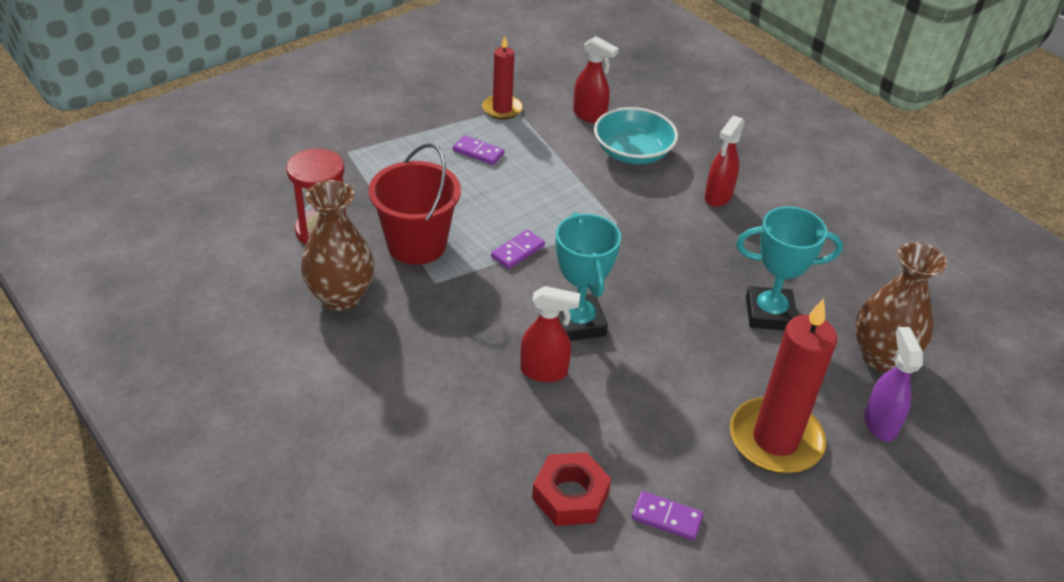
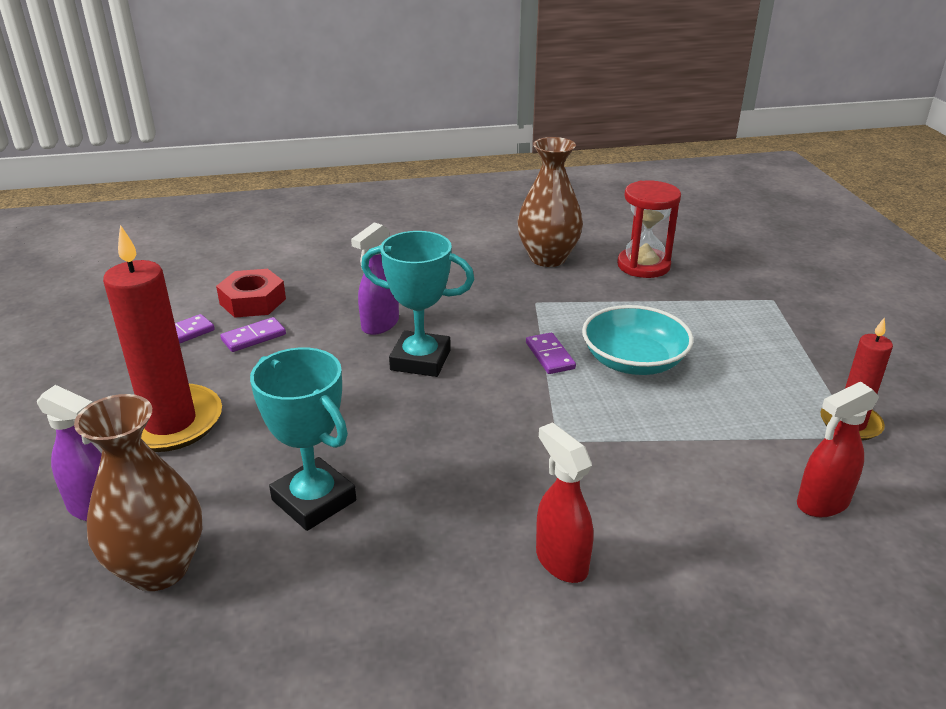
camera: 120 degrees right, 10 degrees down
red bucket [369,143,461,265] -> none
purple domino [453,135,504,165] -> purple domino moved to [220,317,286,352]
red spray bottle [520,286,580,382] -> purple spray bottle [351,222,399,335]
turquoise bowl [594,107,678,164] -> turquoise bowl moved to [582,305,694,375]
turquoise trophy [736,206,843,330] -> turquoise trophy turned 75 degrees counterclockwise [250,347,356,531]

